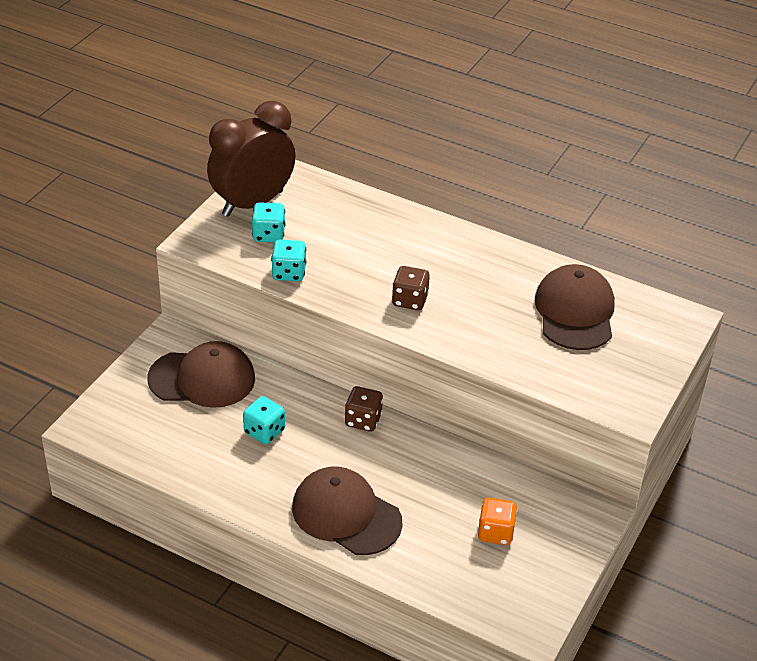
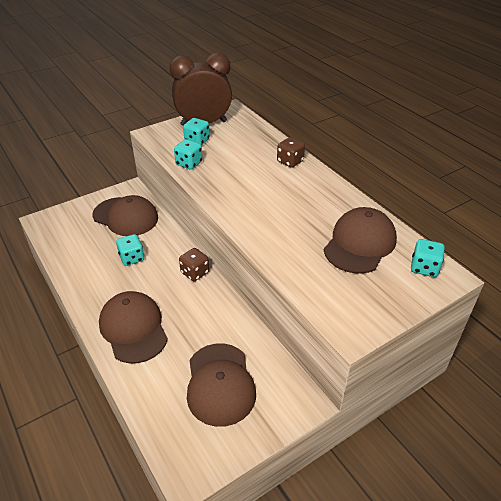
camera: 30 degrees right, 0 degrees up
brown dice [392,266,430,310] -> brown dice moved to [277,137,305,168]
orange dice [477,498,517,545] -> brown cap [187,343,256,427]
none -> turquoise dice [411,239,445,277]

